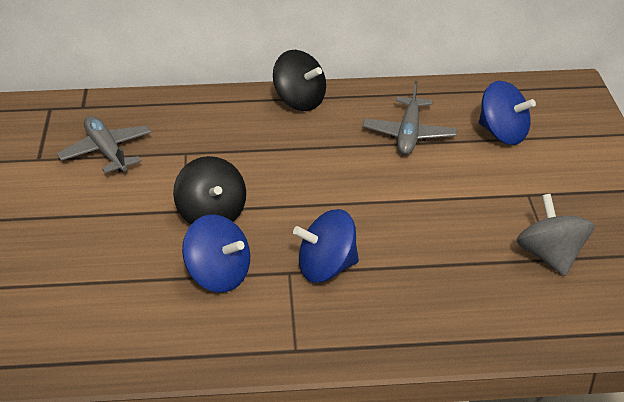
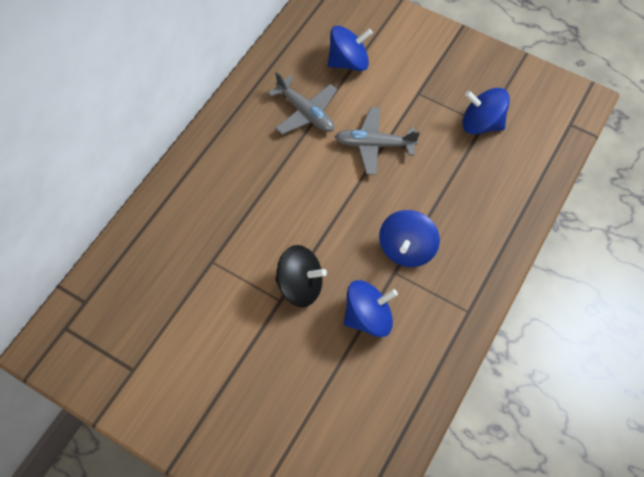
camera: 55 degrees left, 25 degrees up
grey plane [57,116,151,173] -> grey plane moved to [335,107,420,175]
black spinning top [273,50,326,111] -> none
grey spinning top [517,194,595,276] -> blue spinning top [462,88,510,135]

